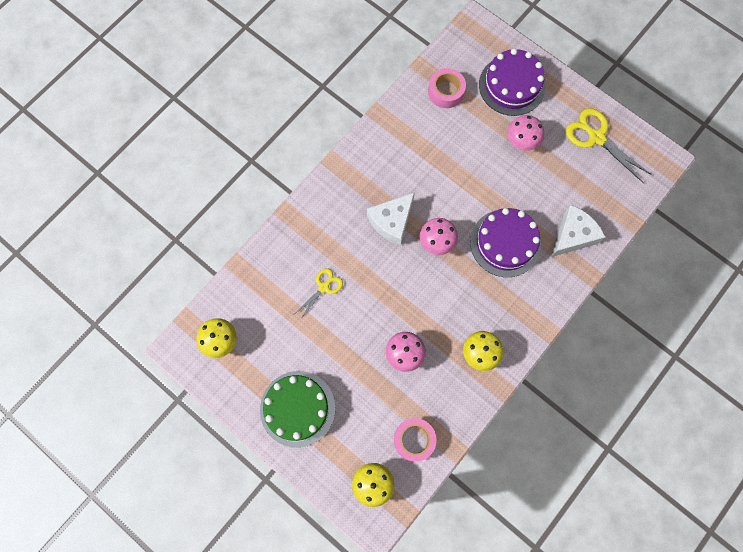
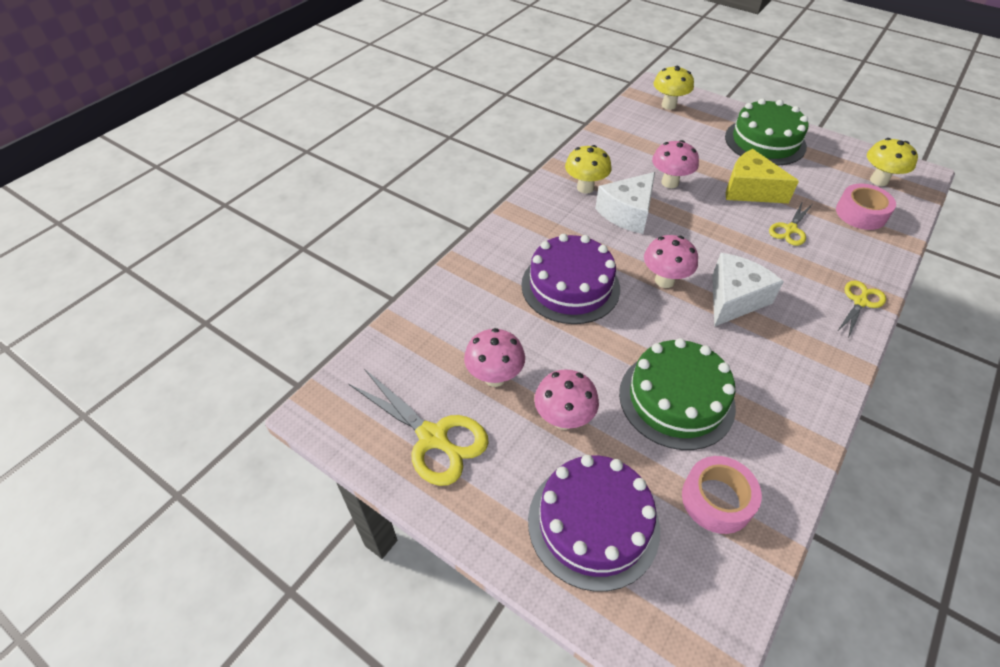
camera: 175 degrees right, 25 degrees down
pink tape [394,418,436,462] -> pink tape moved to [836,184,896,230]
white cheese [551,205,605,257] -> white cheese moved to [595,172,655,234]
none -> pink mushroom [464,328,525,387]
none -> green cake [619,338,736,450]
none -> yellow cheese [726,149,799,203]
none -> yellow scissors [837,280,886,339]

